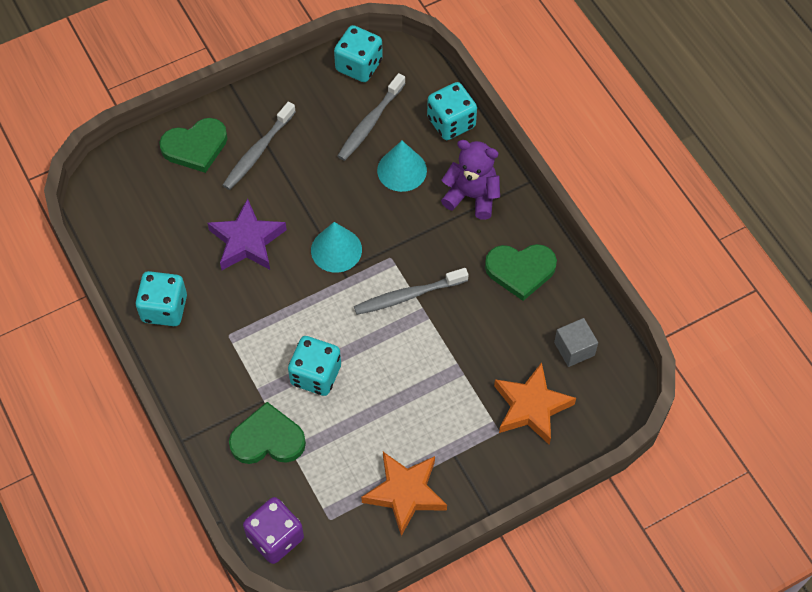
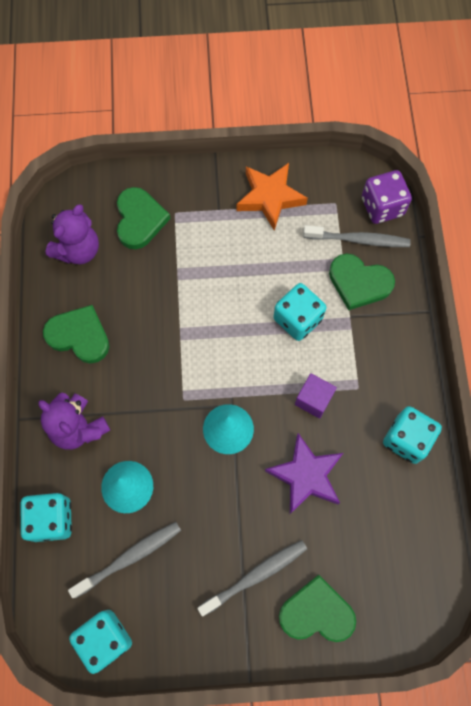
camera: 155 degrees left, 10 degrees up
grey toothbrush [354,268,469,315] -> grey toothbrush moved to [303,225,411,247]
orange star [494,362,576,445] -> green heart [117,187,170,249]
grey cube [554,318,598,367] -> purple teddy bear [45,204,99,264]
none -> purple cube [295,373,337,419]

